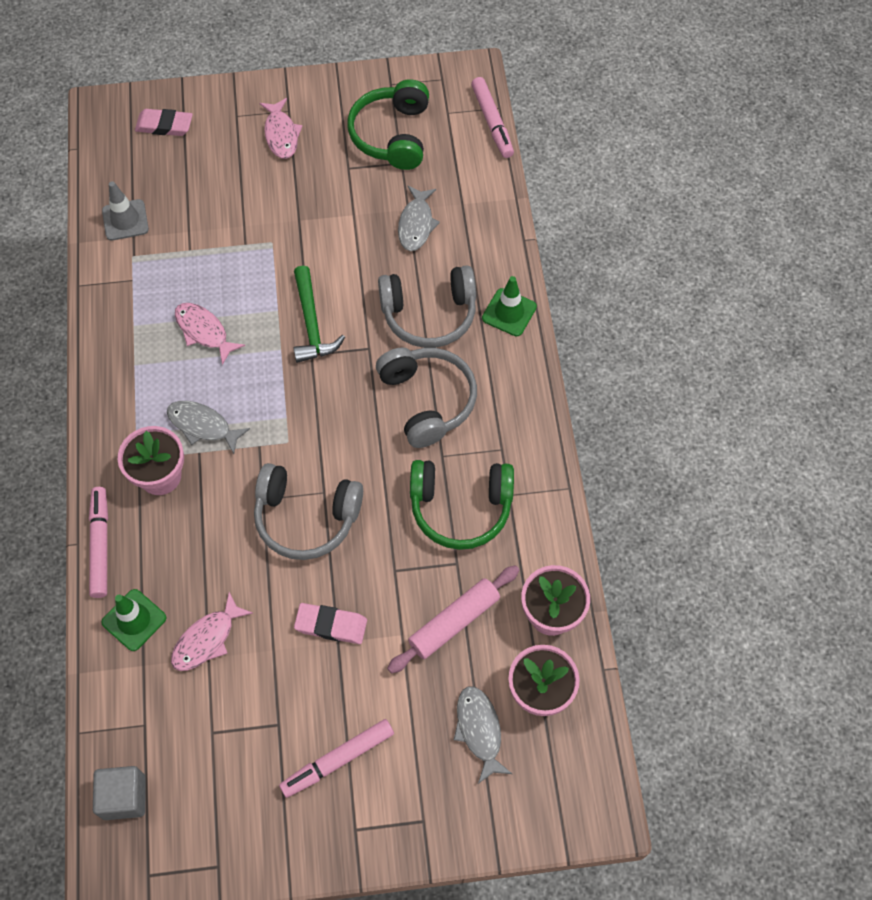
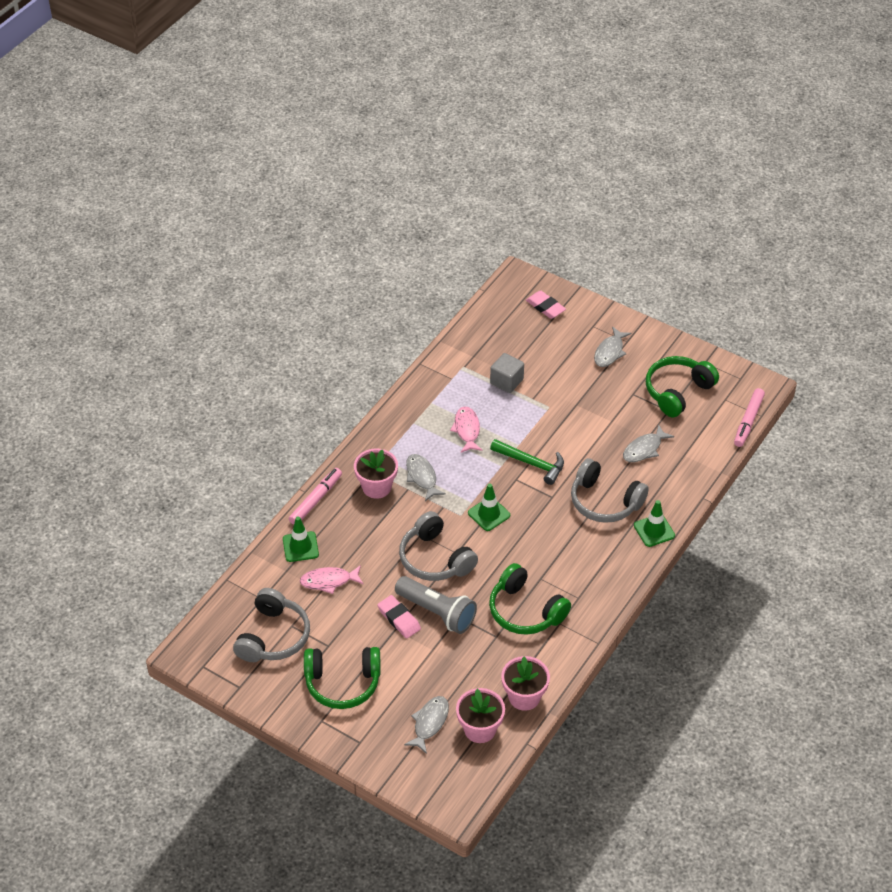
camera: 40 degrees right, 15 degrees down
grey cube [93,766,146,820] -> grey cube moved to [490,353,524,393]
grey traffic cone [102,181,149,241] -> none
pink fish [260,98,303,159] -> grey fish [594,326,631,367]
pink marker [279,719,394,798] -> green headphones [304,647,381,709]
green hammer [294,265,345,363] -> green hammer turned 90 degrees counterclockwise [490,439,564,485]
grey headphones [376,347,477,448] -> grey headphones moved to [233,588,310,662]
pink rolling pin [387,565,519,673] -> none
none -> grey flashlight [395,576,477,634]
none -> green traffic cone [468,484,510,531]

